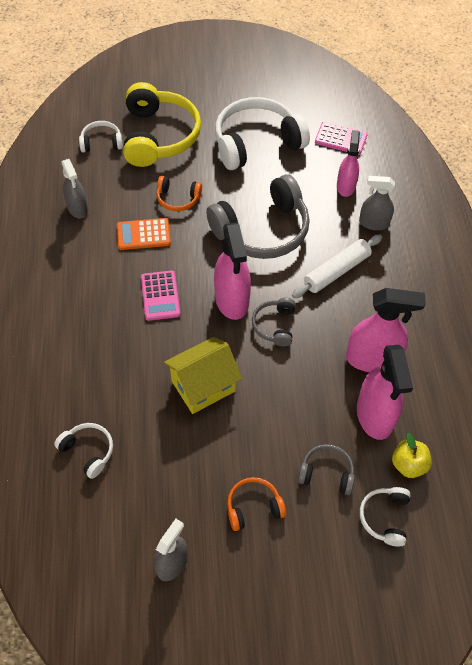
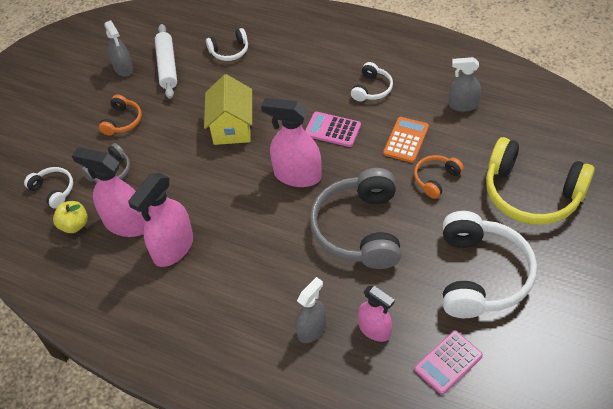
camera: 125 degrees right, 5 degrees down
white headphones [79,121,123,152] -> white headphones moved to [351,62,393,101]
grey headphones [252,298,296,347] -> none
white rolling pin [292,235,382,298] -> white rolling pin moved to [155,24,177,99]

